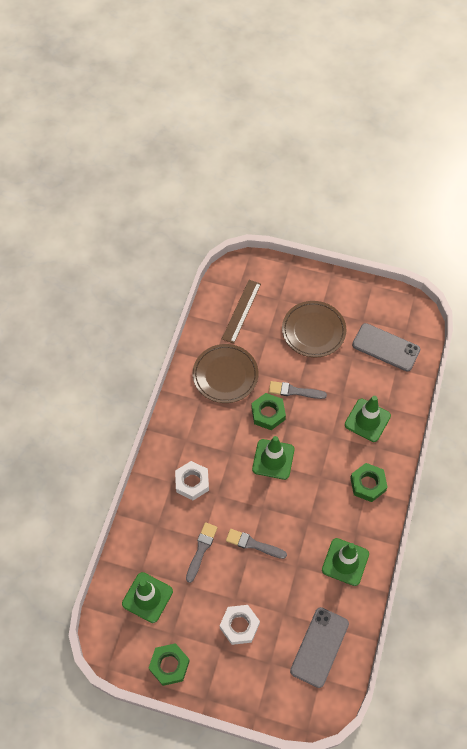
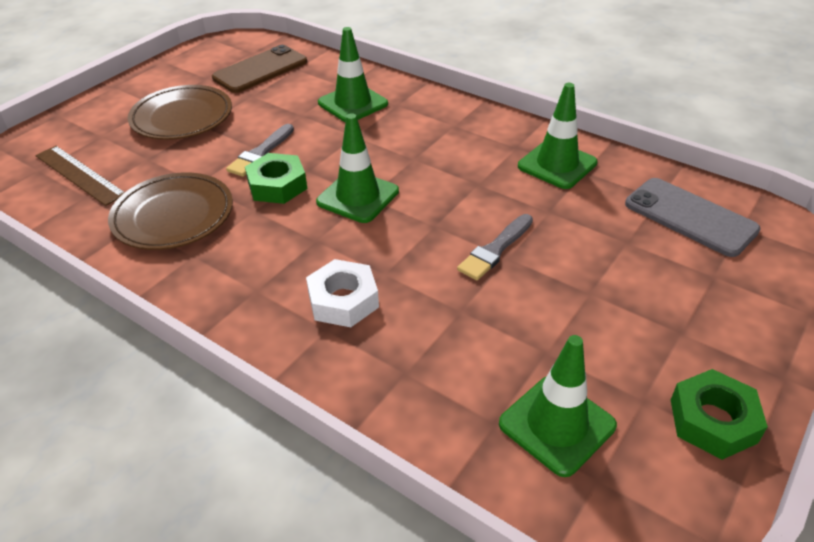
camera: 70 degrees left, 20 degrees down
grey brush [186,522,218,583] -> none
white nut [220,605,260,645] -> none
green nut [350,463,388,502] -> none
grey phone [352,323,420,371] -> brown phone [212,45,307,93]

